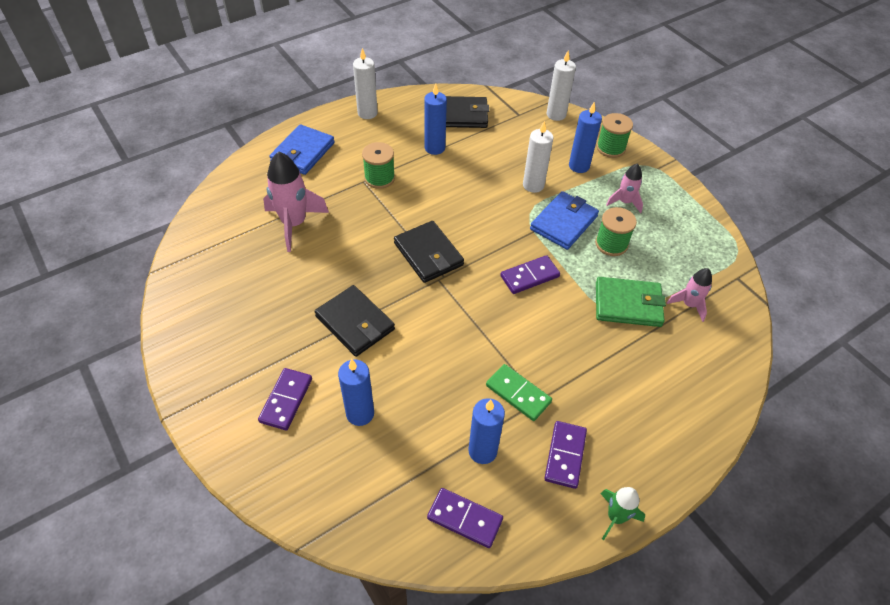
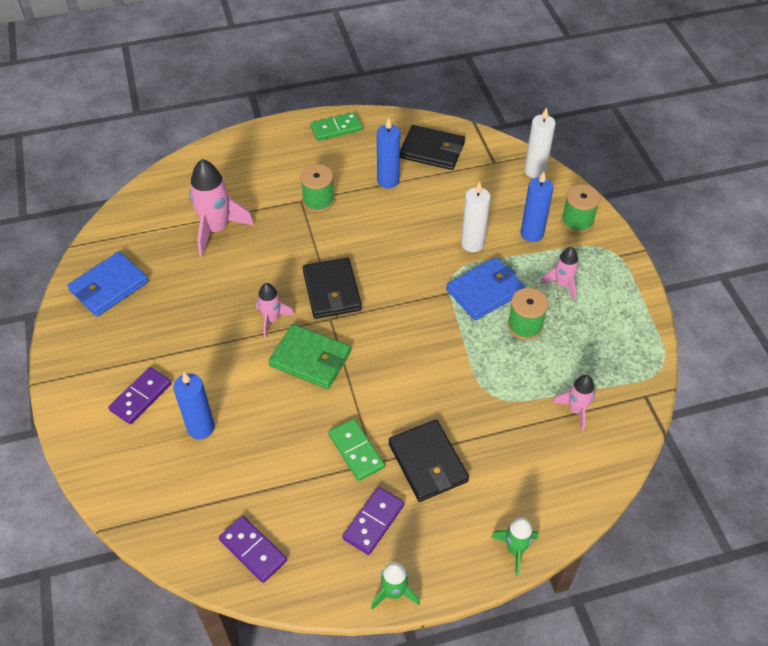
camera: 20 degrees right, 0 degrees up
blue wallet [269,124,335,175] -> blue wallet moved to [67,251,149,317]
black wallet [315,285,395,357] -> black wallet moved to [389,420,469,502]
white candle [353,48,378,119] -> green domino [310,112,362,141]
blue candle [469,398,505,464] -> none
purple domino [501,255,560,294] -> none
green wallet [596,277,666,327] -> green wallet moved to [268,324,351,389]
none -> pink rocket [256,283,294,338]
none -> green rocket [491,517,539,576]

